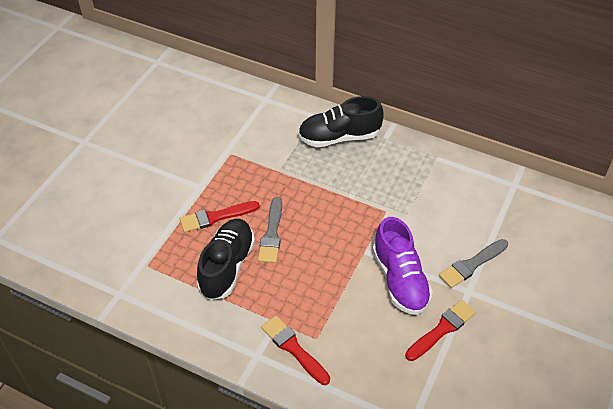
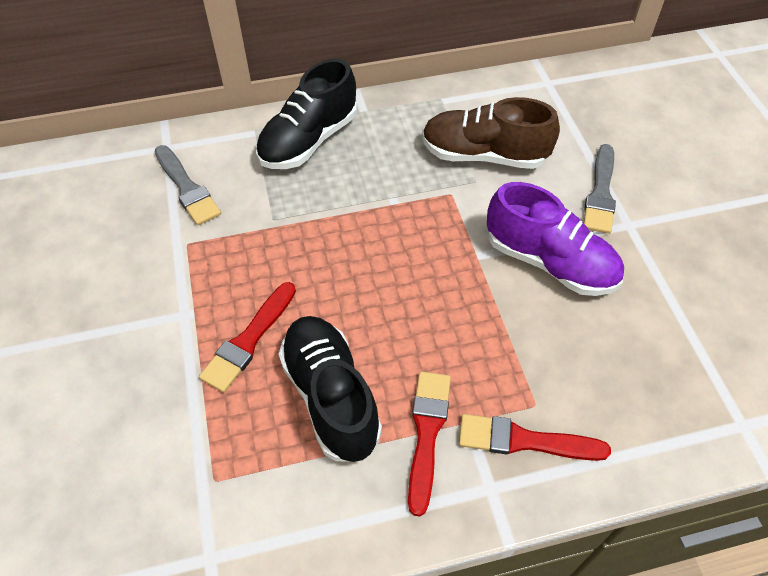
camera: 40 degrees left, 5 degrees up
grey brush [258,197,282,263] -> grey brush moved to [155,145,221,225]
red brush [405,300,476,361] -> red brush moved to [408,371,451,517]
none -> brown shoe [422,97,560,169]

